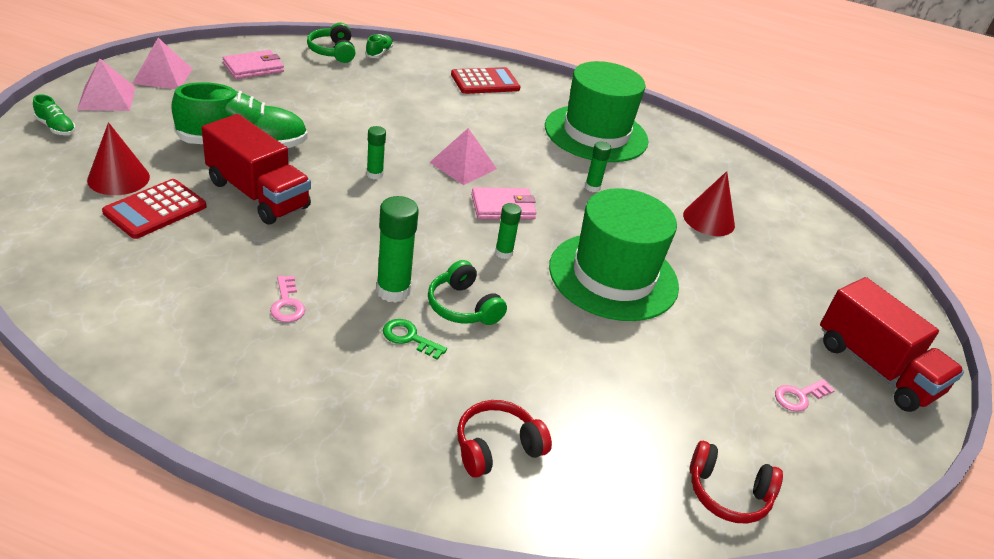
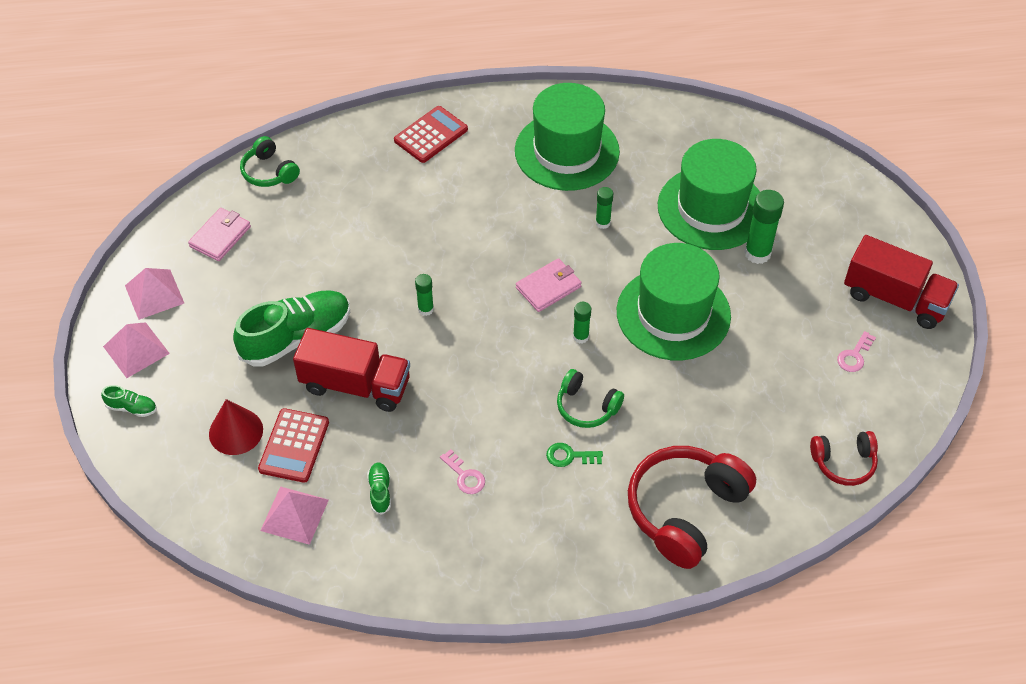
camera: 20 degrees left, 15 degrees up
green shoe [365,34,393,58] -> green shoe moved to [367,462,391,515]
green glue stick [376,196,419,303] -> green glue stick moved to [744,190,784,264]
pink pyramid [429,128,497,185] -> pink pyramid moved to [260,486,329,545]
red headphones [457,400,552,478] -> red headphones [628,446,756,569], size x1.84
red cone [683,171,735,236] -> green hat [658,139,760,250]

